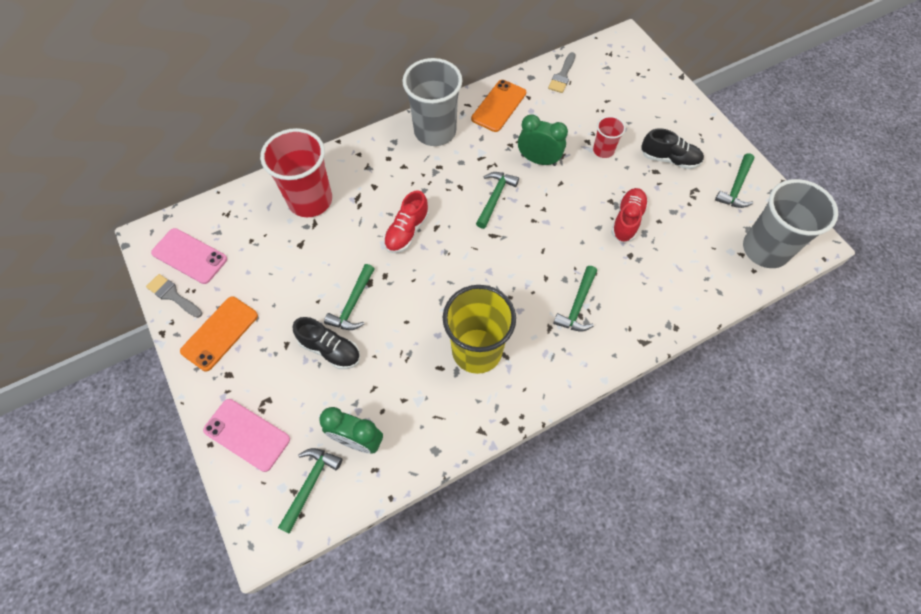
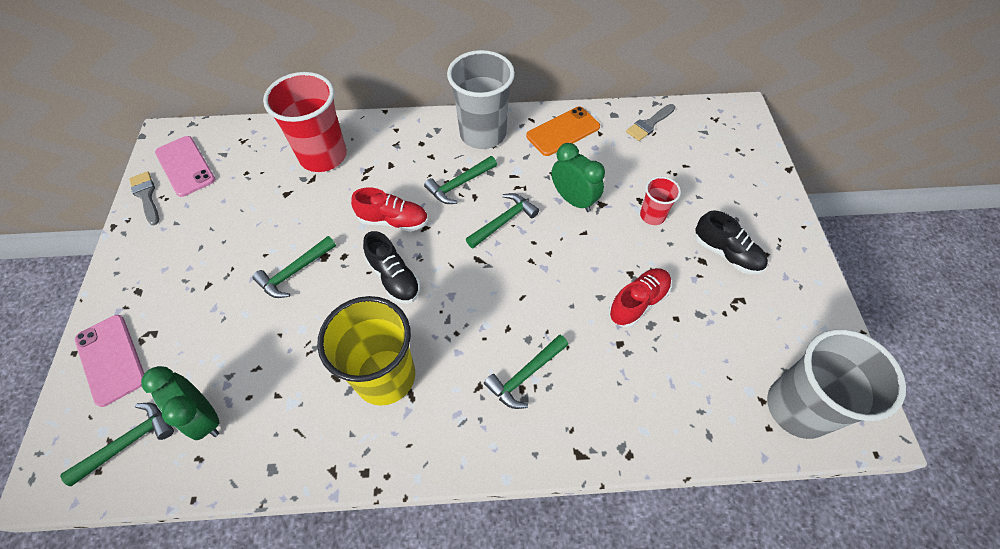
camera: 25 degrees right, 5 degrees down
orange phone [180,296,258,371] -> none
black shoe [293,317,360,369] -> black shoe moved to [363,231,420,304]
red shoe [384,190,429,253] -> red shoe turned 135 degrees counterclockwise [351,187,428,232]
green hammer [715,153,754,208] -> green hammer moved to [424,156,497,204]

